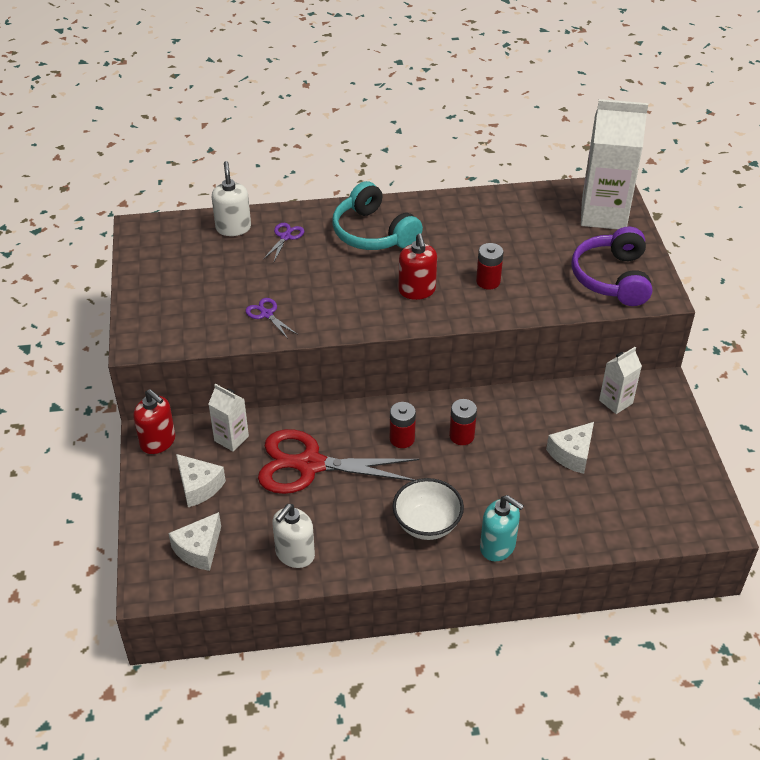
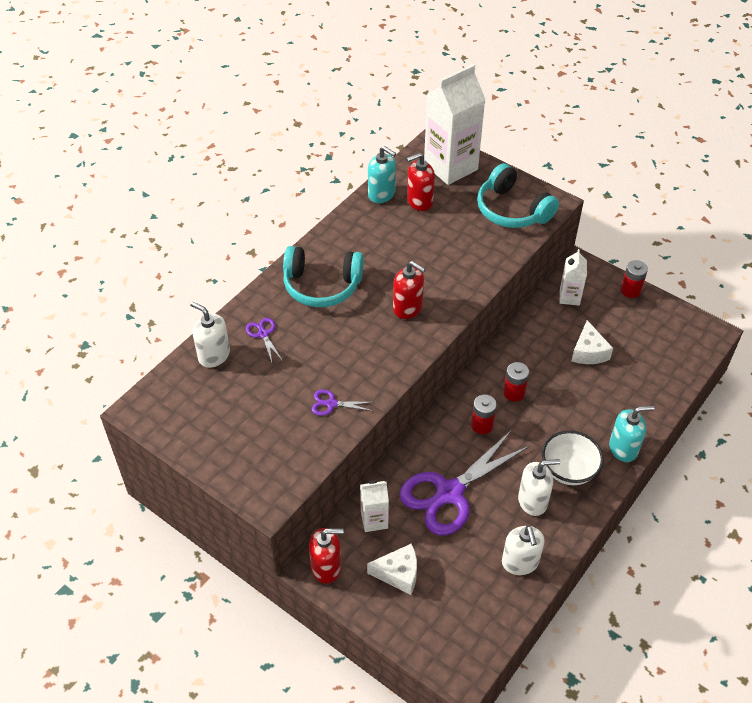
camera: 45 degrees left, 5 degrees up
white cheese [168,512,221,571] -> none
red scissors [258,429,419,494] -> purple scissors [399,430,530,535]
red battery [476,243,503,290] -> red battery moved to [621,260,648,298]
purple headphones [571,227,652,306] -> turquoise headphones [477,163,559,228]
none -> turquoise soap dispenser [368,146,396,203]
none -> red soap dispenser [406,153,435,211]
none -> white soap dispenser [518,459,560,516]

